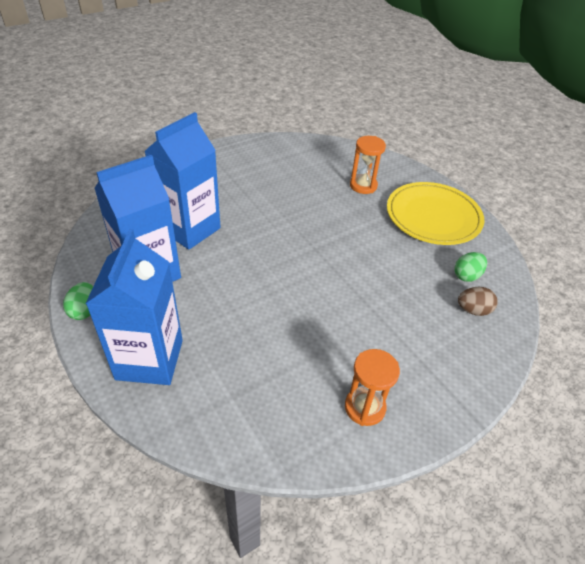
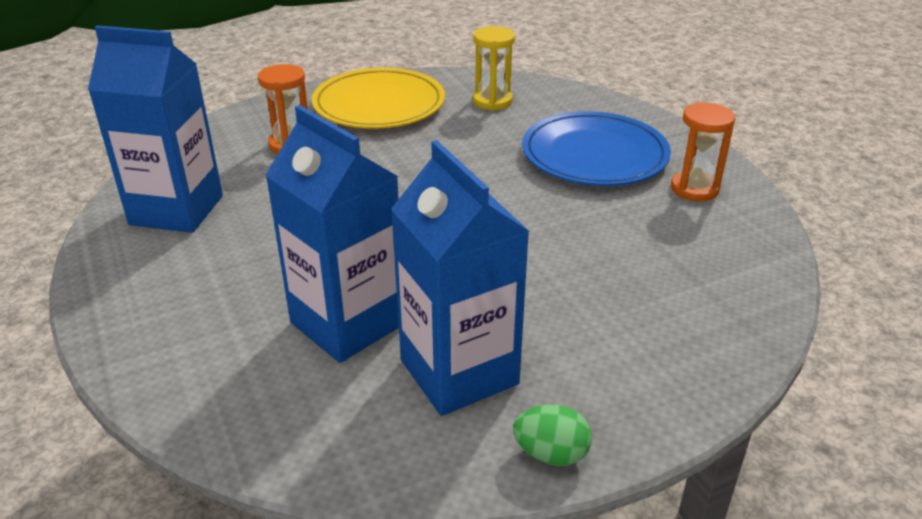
camera: 80 degrees left, 10 degrees down
blue carton [85,229,183,385] -> blue carton moved to [88,26,223,233]
green egg [454,252,487,282] -> yellow hourglass [473,26,515,111]
brown egg [458,287,498,316] -> none
none -> blue plate [522,111,671,186]

